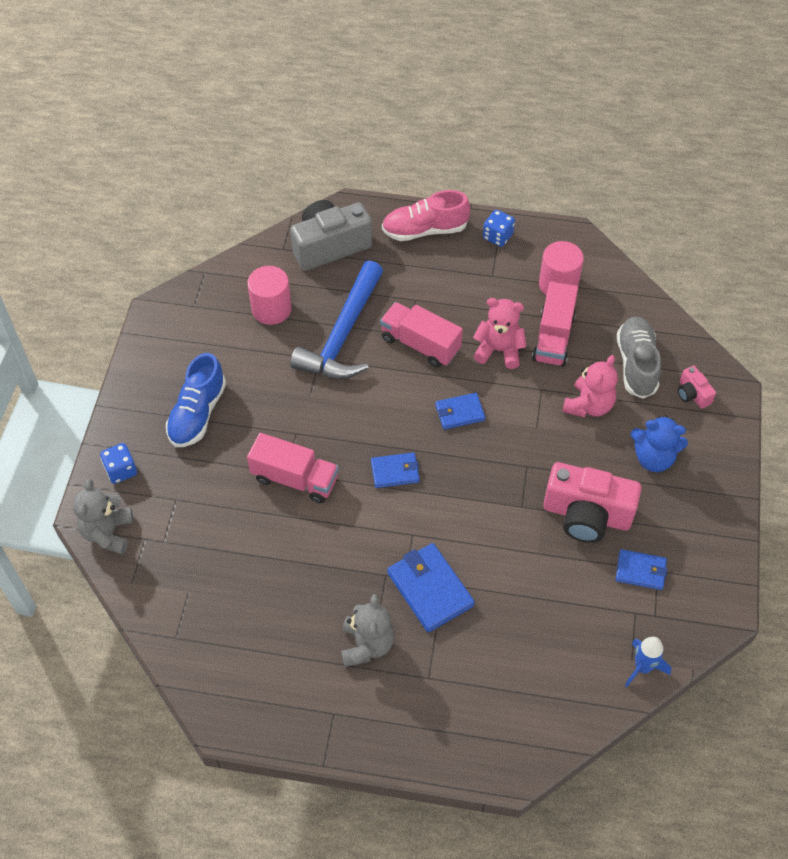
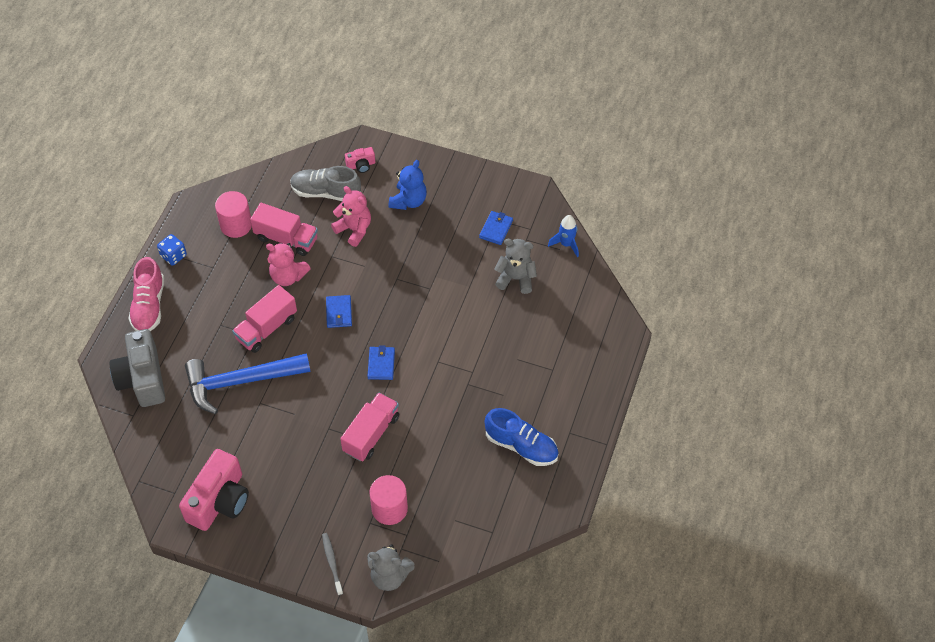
camera: 80 degrees left, 0 degrees up
blue dice [100,443,137,484] -> grey toothbrush [322,533,343,595]
blue shoe [166,353,226,447] -> blue shoe moved to [485,408,559,466]
pink cylinder [247,266,291,325] -> pink cylinder moved to [369,475,408,525]
blue hammer [290,260,383,379] -> blue hammer turned 135 degrees clockwise [185,353,311,414]
grey teddy bear [341,594,394,667] -> grey teddy bear moved to [494,239,537,294]
blue wallet [387,543,475,632] -> none
pink teddy bear [473,298,526,369] -> pink teddy bear turned 90 degrees counterclockwise [266,243,311,286]
pink camera [543,462,642,543] -> pink camera moved to [179,449,249,531]

